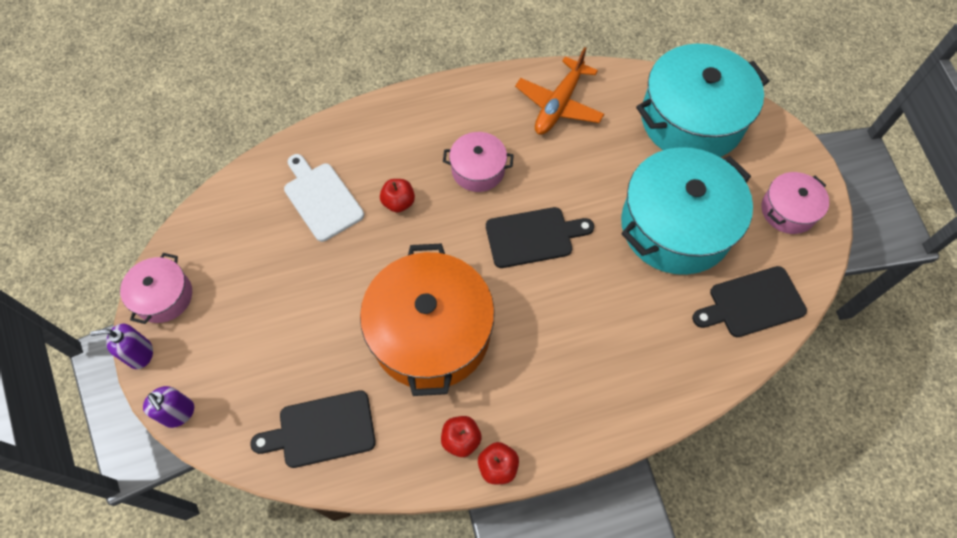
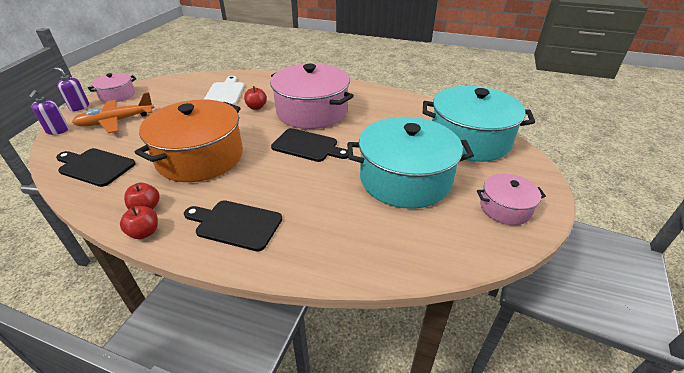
camera: 35 degrees right, 25 degrees down
pink pot [443,132,514,192] -> pink pot [270,64,354,129], size x2.00
orange plane [515,47,604,135] -> orange plane moved to [72,92,155,133]
black cutting board [692,266,807,337] -> black cutting board moved to [184,200,282,251]

